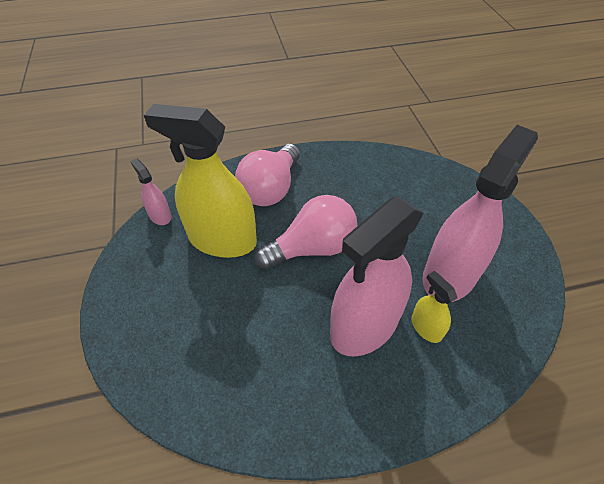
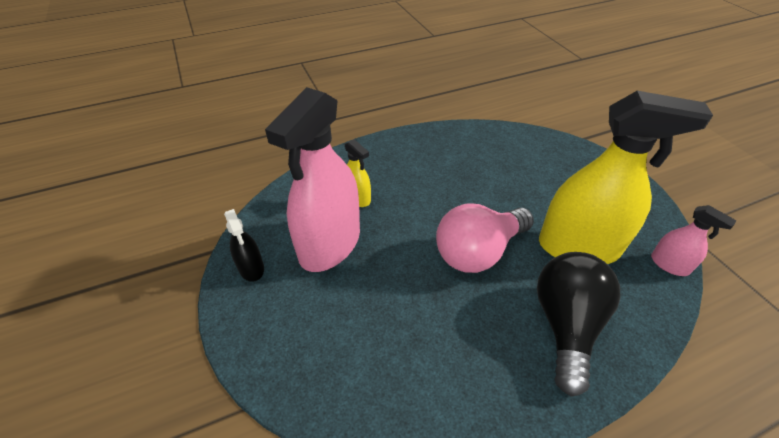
camera: 170 degrees right, 5 degrees down
pink light bulb [235,144,300,206] -> black light bulb [537,252,620,397]
pink spray bottle [330,196,423,356] -> none
none -> black spray bottle [224,209,264,282]

